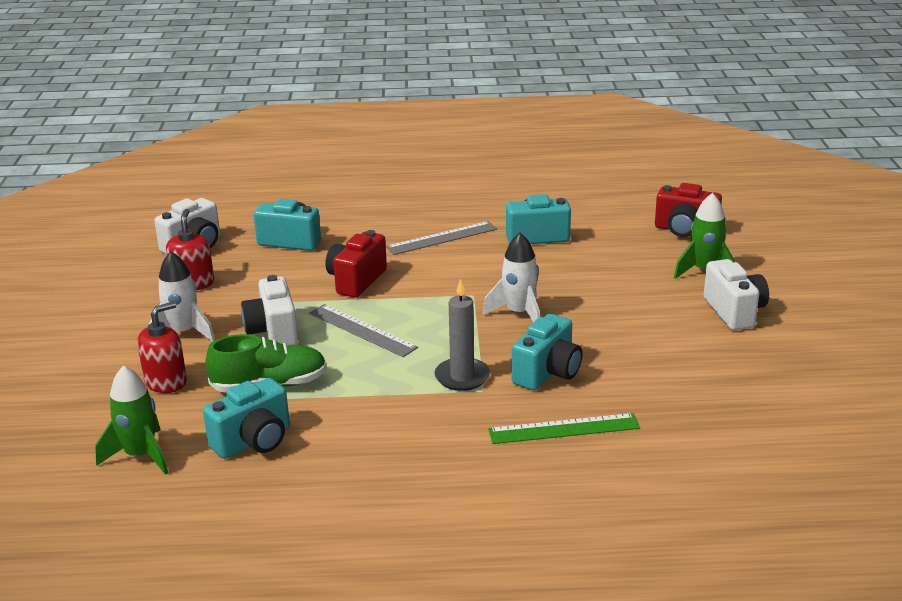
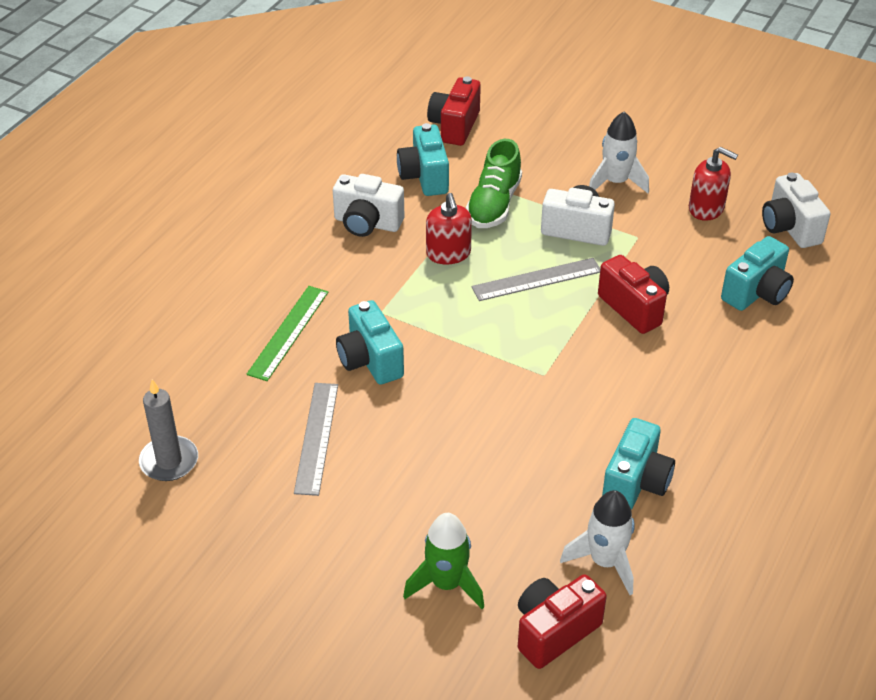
camera: 120 degrees right, 15 degrees up
green rocket [95,365,168,475] -> red camera [427,76,481,146]
red soap dispenser [137,301,187,393] -> red soap dispenser moved to [426,193,472,264]
grey ruler [386,221,497,255] -> grey ruler moved to [294,383,338,496]
grey candle [435,279,490,391] -> grey candle moved to [139,379,198,481]
white rocket [483,233,540,322] -> white rocket moved to [560,490,635,595]
white camera [704,259,769,330] -> white camera moved to [333,174,404,237]

